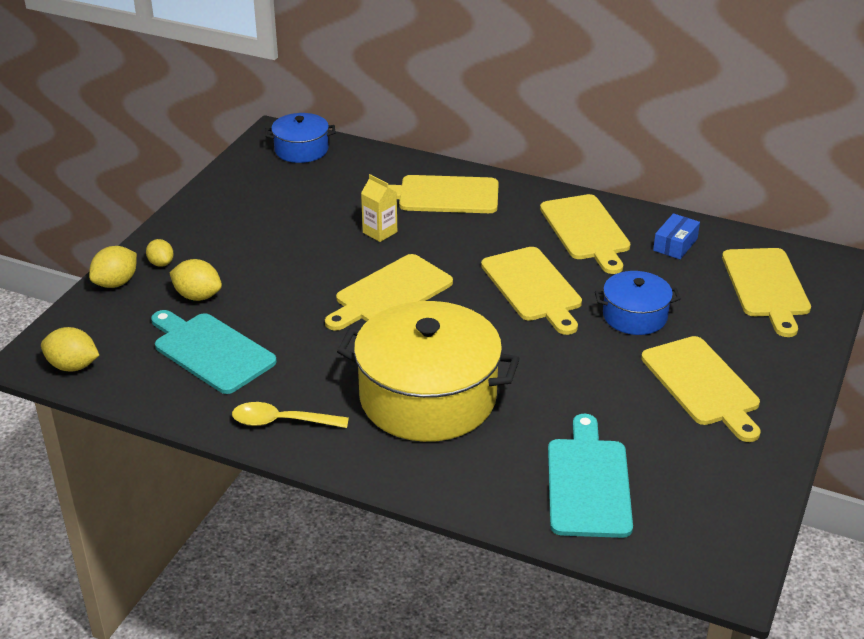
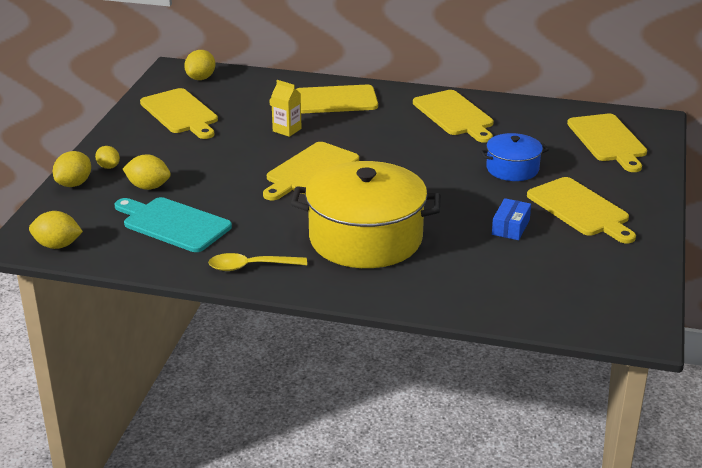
camera: 10 degrees left, 5 degrees down
blue pot [265,113,335,163] -> yellow lemon [184,50,216,80]
yellow cutting board [481,247,582,335] -> yellow cutting board moved to [140,88,218,139]
turquoise cutting board [548,414,633,538] -> none
blue box [653,213,700,259] -> blue box moved to [492,198,531,240]

